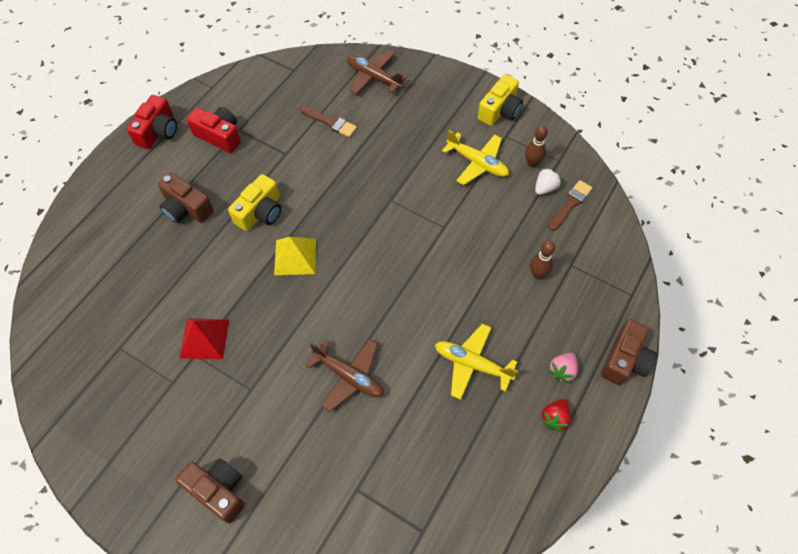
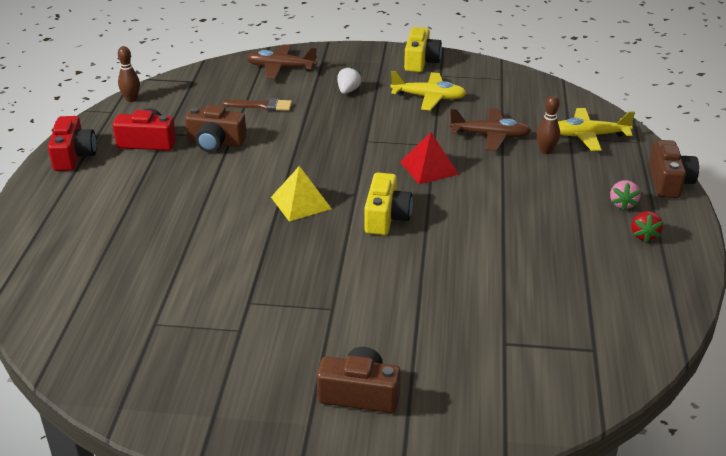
camera: 25 degrees left, 25 degrees down
brown camera [158,172,214,223] -> brown camera moved to [185,105,247,152]
red pyramid [179,318,229,359] -> red pyramid moved to [400,132,459,184]
yellow camera [228,174,281,231] -> yellow camera moved to [364,173,413,235]
brown plane [305,339,384,412] -> brown plane moved to [449,108,531,151]
yellow plane [435,324,518,400] -> yellow plane moved to [558,108,635,151]
brown bowling pin [525,125,548,167] -> brown bowling pin moved to [118,46,140,102]
white strawberry [535,167,562,195] -> white strawberry moved to [337,66,362,94]
brown brush [549,180,593,231] -> none

